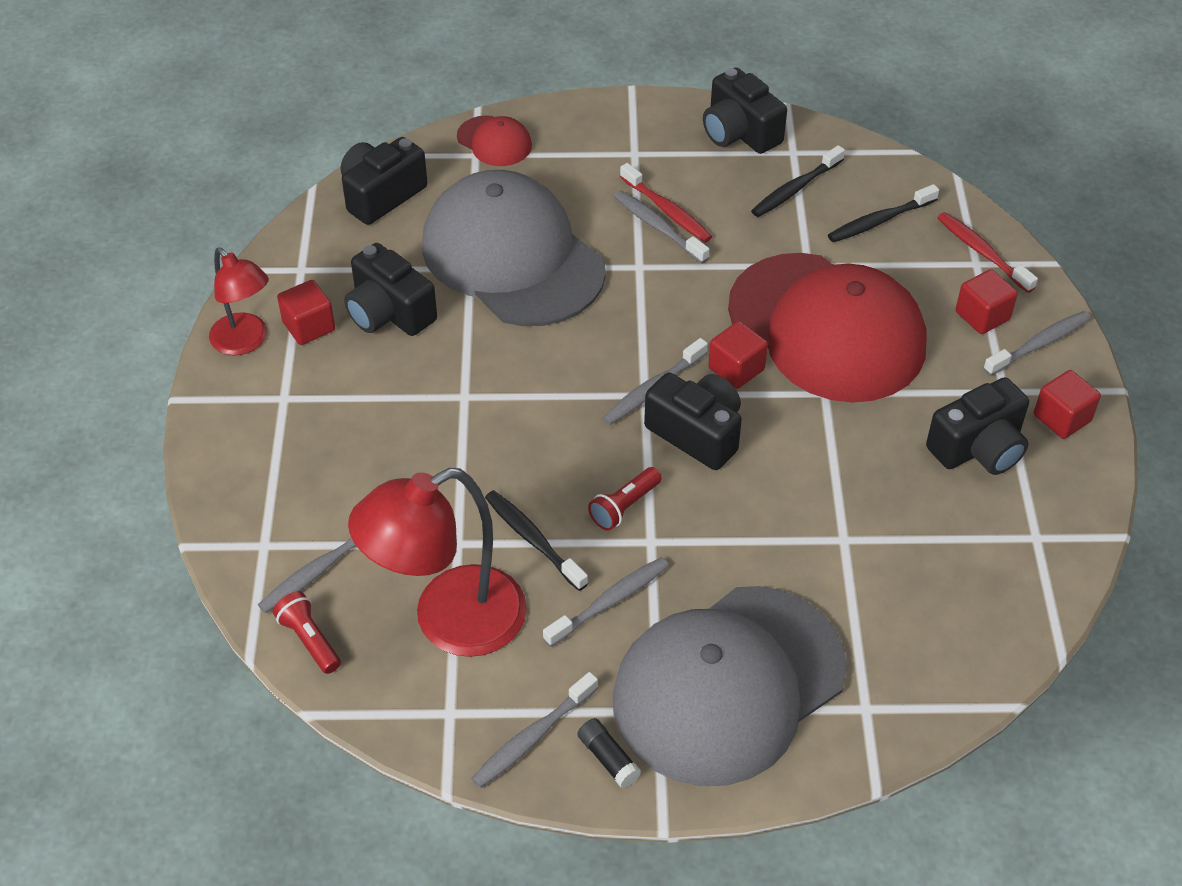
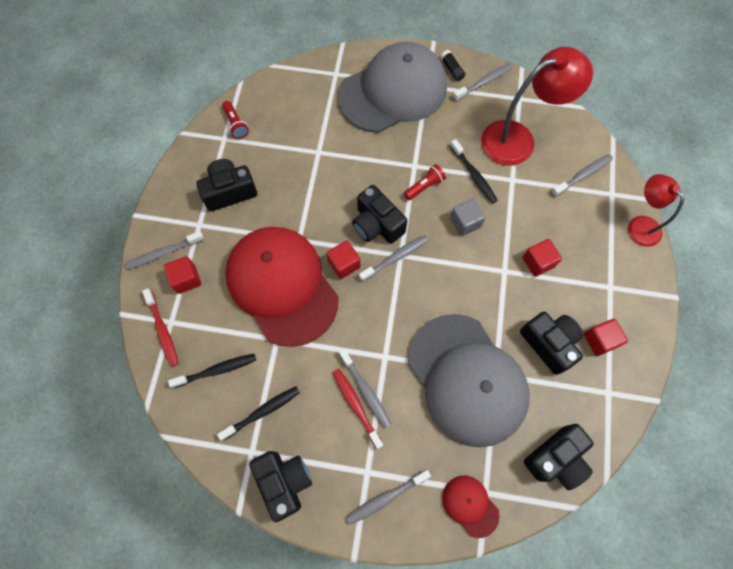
camera: 170 degrees left, 20 degrees up
red lamp [209,247,269,355] -> red lamp moved to [628,174,684,247]
red flashlight [273,591,341,674] -> red flashlight moved to [222,101,249,139]
grey toothbrush [543,557,669,647] -> grey toothbrush moved to [346,470,431,525]
red cube [1034,370,1101,439] -> red cube moved to [523,239,562,277]
none -> grey cube [450,198,486,236]

